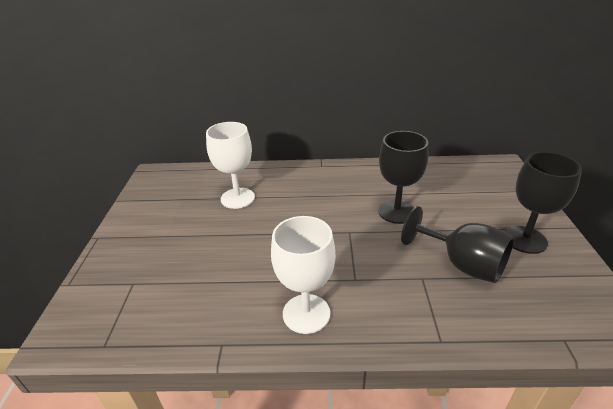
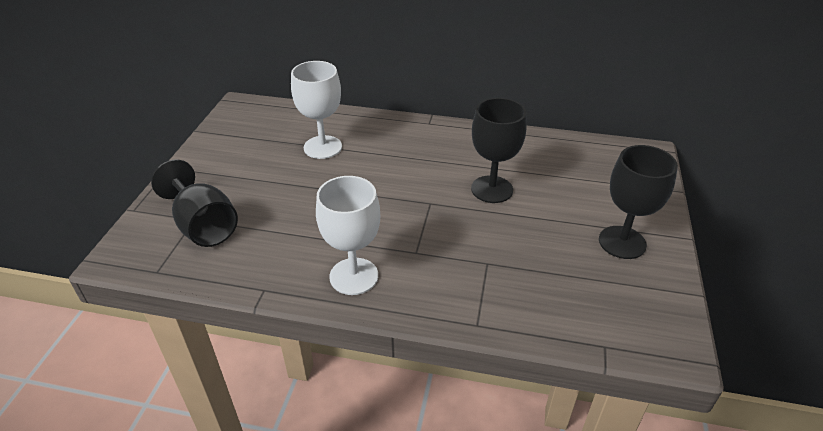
camera: 10 degrees right, 5 degrees up
black goblet [401,206,514,283] -> black goblet moved to [151,160,238,247]

